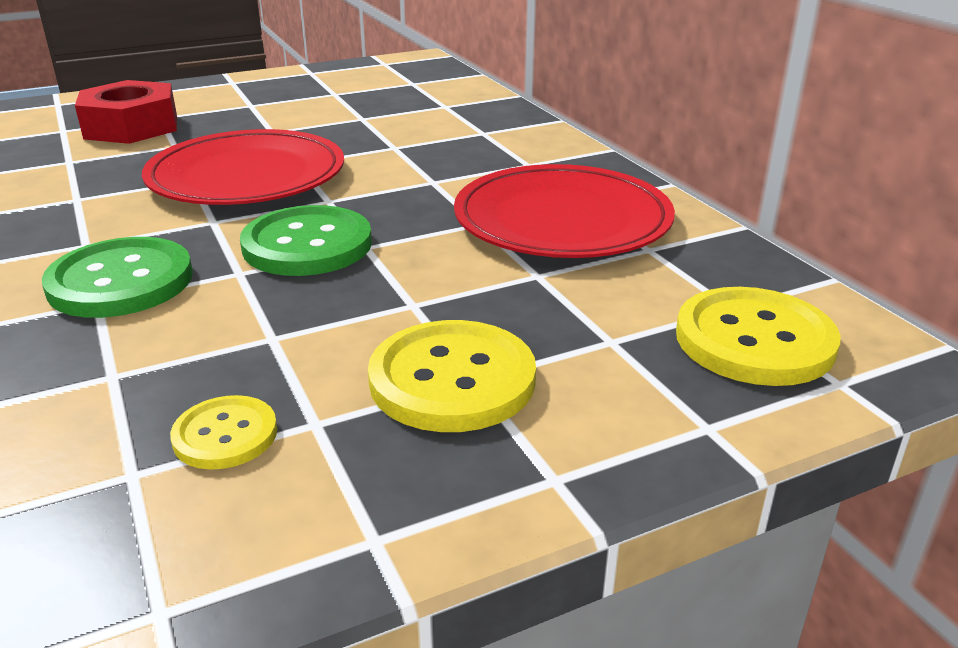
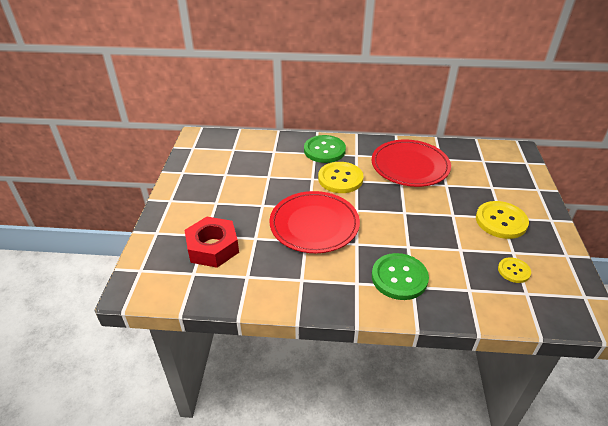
camera: 60 degrees left, 10 degrees up
green button [240,205,372,276] -> green button moved to [304,135,346,163]
yellow button [676,287,841,386] -> yellow button moved to [318,162,364,193]

